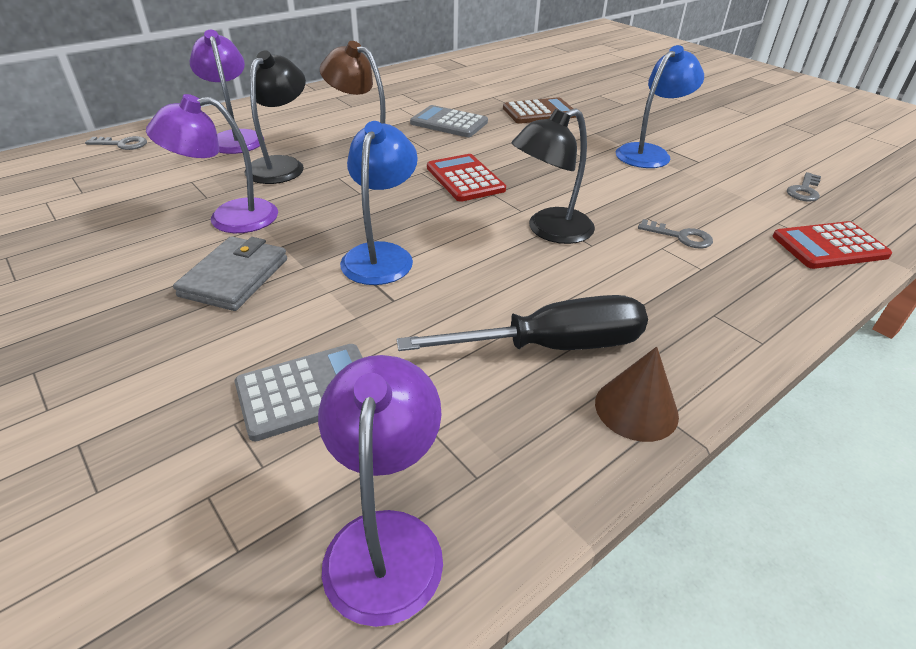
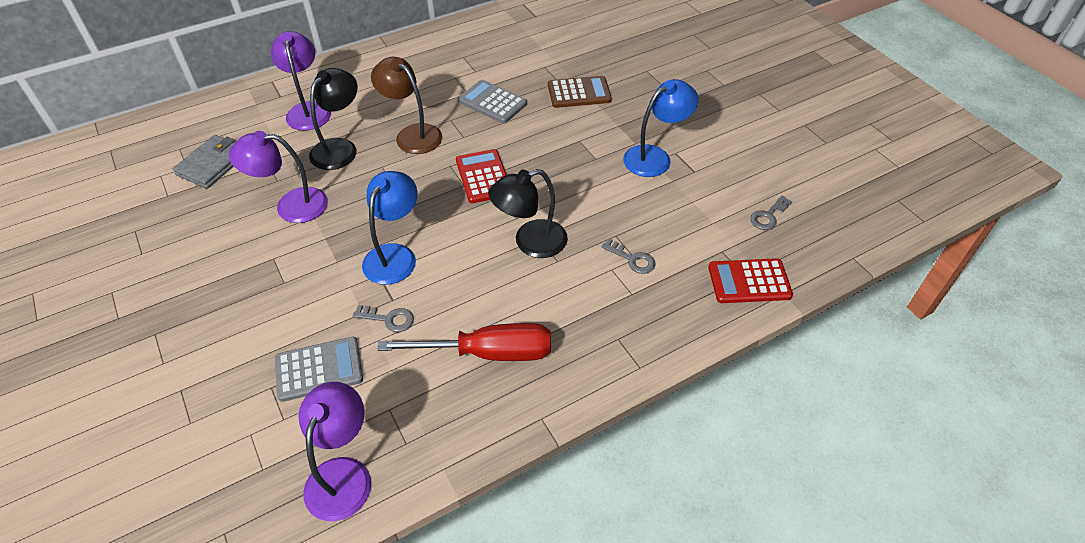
camera: 10 degrees right, 10 degrees up
grey key [85,136,147,150] -> grey key moved to [352,305,414,332]
grey wallet [173,236,287,311] -> grey wallet moved to [173,135,235,189]
black screwdriver [397,295,648,351] -> red screwdriver [378,323,551,361]
brown cone [595,347,679,442] -> none

